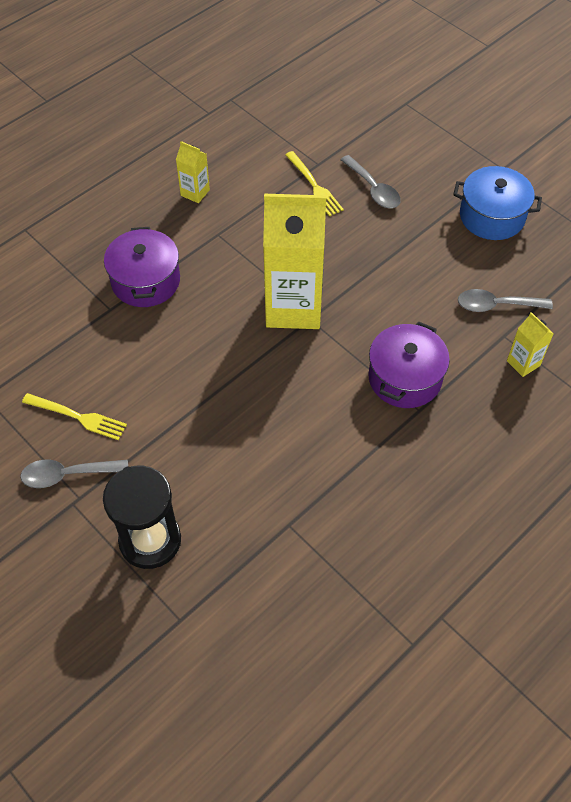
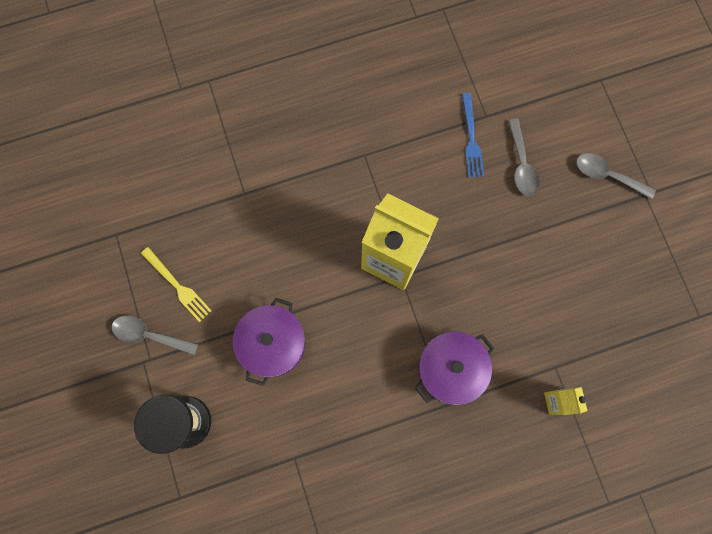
camera: 25 degrees right, 20 degrees up
purple pot [104,227,180,307] -> purple pot moved to [233,298,305,386]
yellow carton [176,141,210,203] -> none
yellow fork [285,151,344,217] -> blue fork [462,93,484,178]
blue pot [453,166,542,240] -> none
grey spoon [458,289,553,312] -> grey spoon moved to [576,153,656,199]

